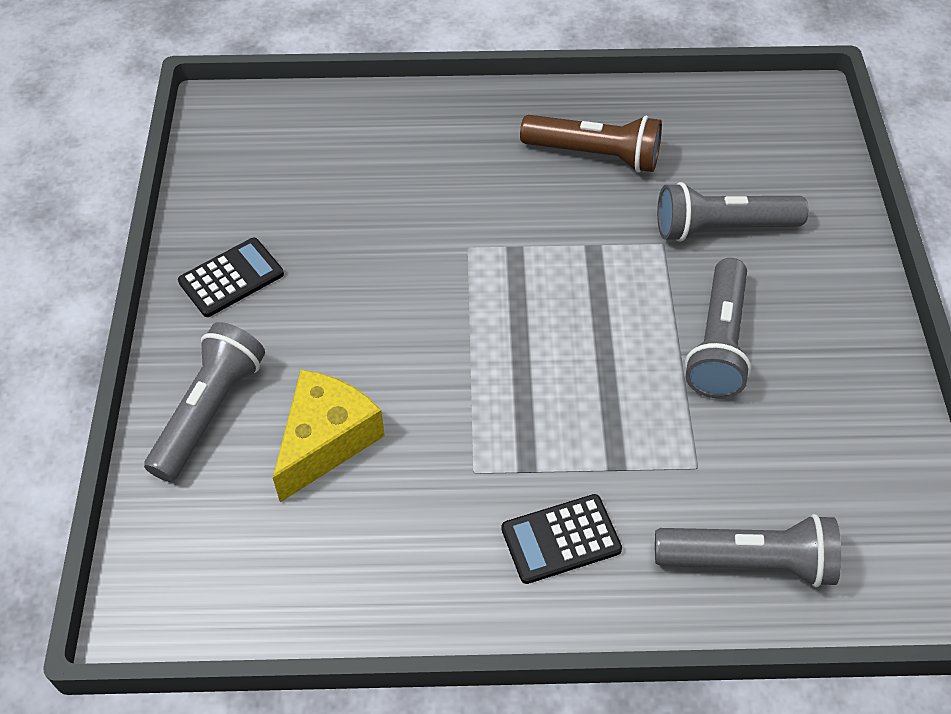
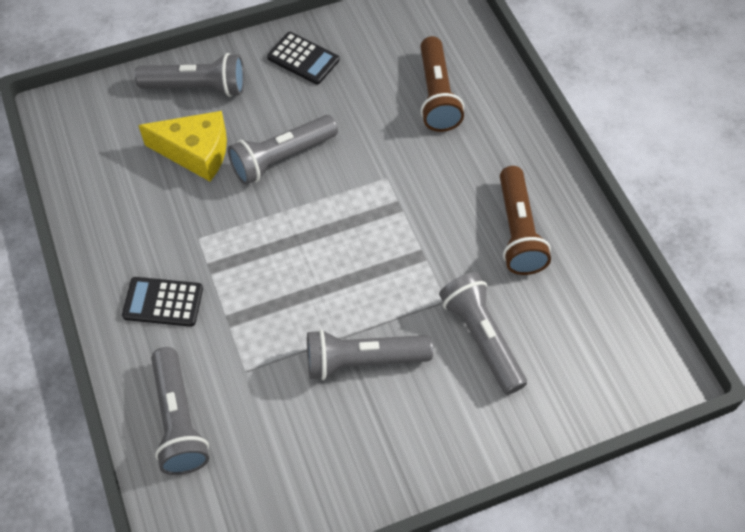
camera: 70 degrees right, 5 degrees up
black calculator [501,494,622,584] -> black calculator turned 45 degrees counterclockwise [122,277,203,327]
none -> grey flashlight [228,115,338,185]
none -> brown flashlight [420,36,464,132]

